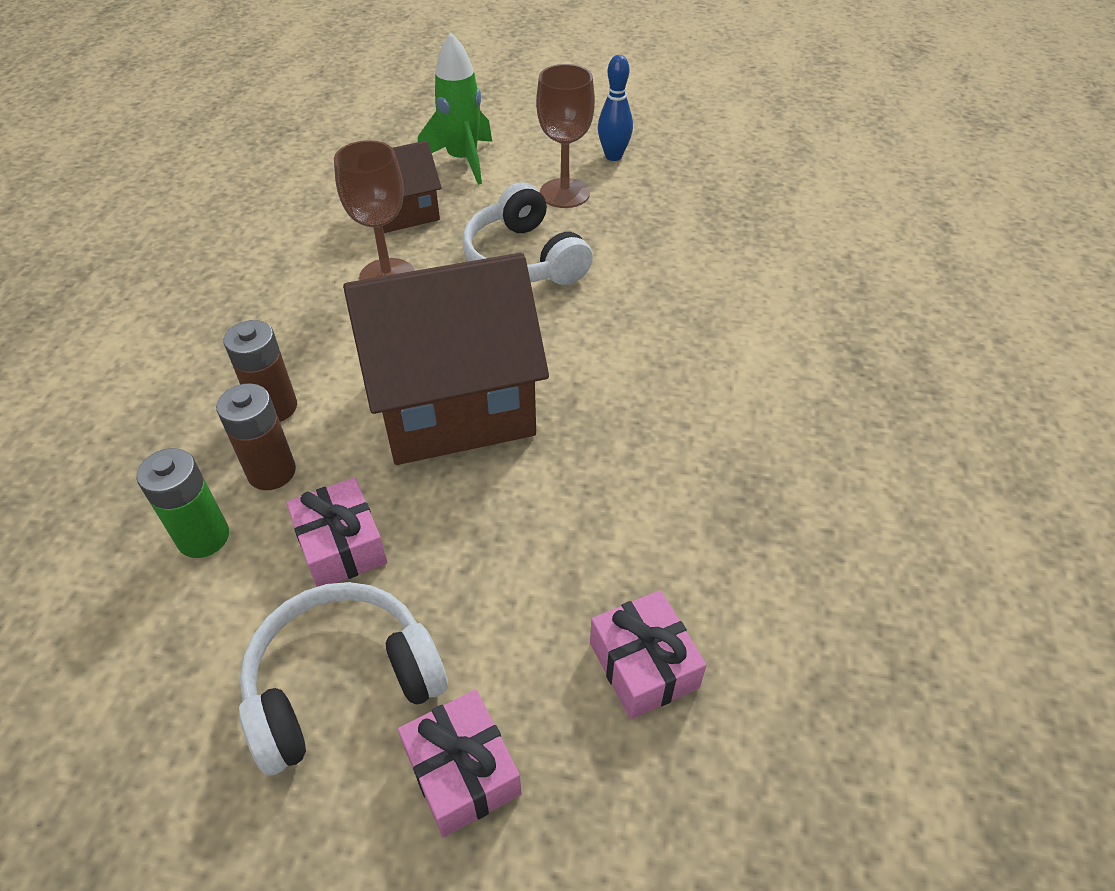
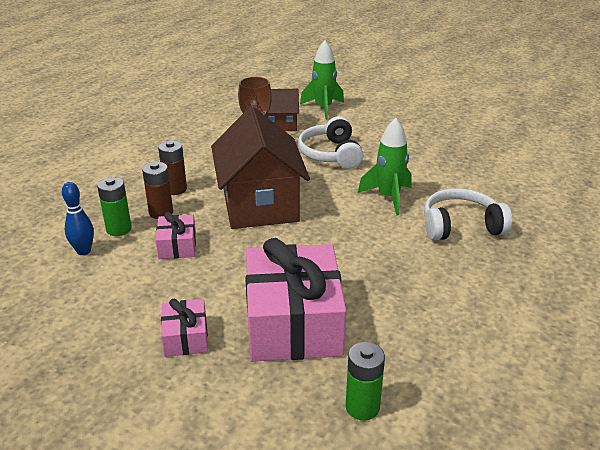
camera: 20 degrees right, 15 degrees down
white headphones [239,582,448,776] -> white headphones moved to [424,188,512,241]
brown house [343,253,549,465] -> brown house turned 75 degrees clockwise [211,107,310,229]
brown goblet [536,64,595,208] -> none
pink gift [590,590,707,719] -> pink gift [246,238,346,362], size x2.16
blue bowling pin [598,55,633,161] -> blue bowling pin moved to [62,182,94,255]
none -> green battery [345,342,385,420]
none -> green rocket [358,118,412,216]

